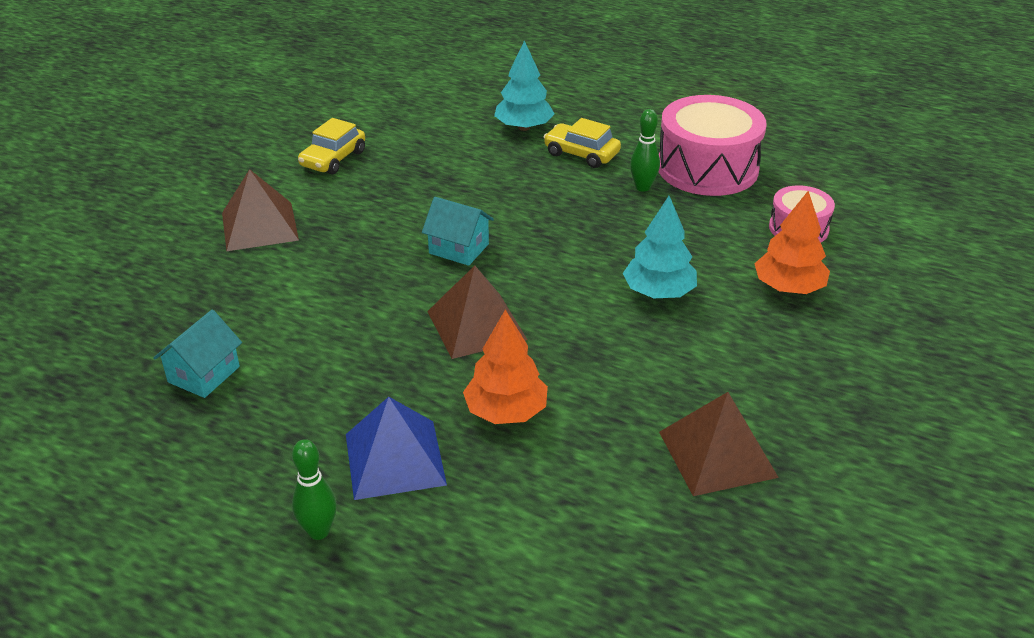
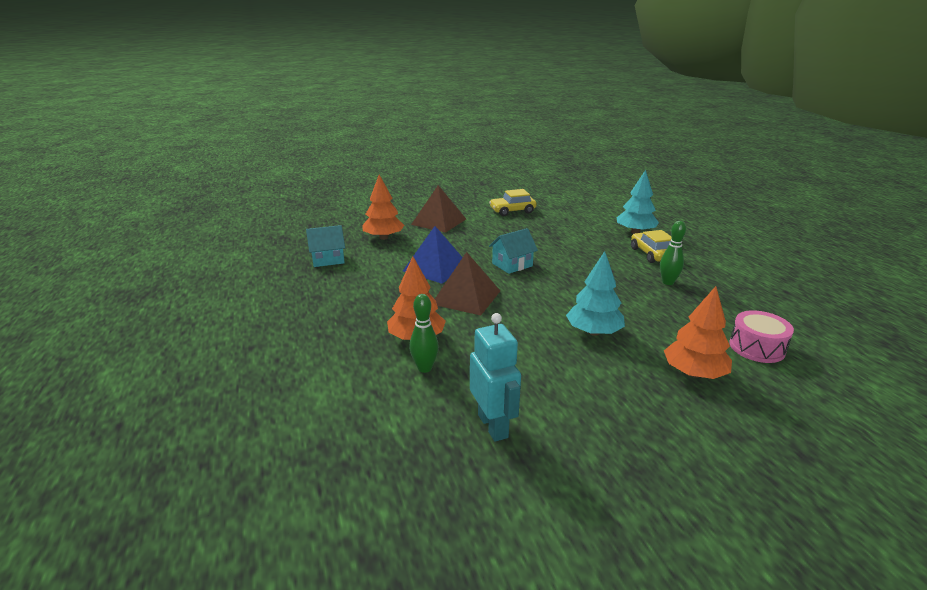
camera: 45 degrees right, 10 degrees down
green bowling pin [292,439,337,540] -> green bowling pin moved to [410,294,439,373]
blue pyramid [346,397,447,500] -> blue pyramid moved to [403,226,463,284]
turquoise house [422,197,494,266] -> turquoise house turned 75 degrees clockwise [489,228,538,274]
pink drum [659,95,767,196] -> none
brown pyramid [659,392,779,496] -> turquoise robot [470,313,521,442]
none -> orange tree [362,175,404,240]

